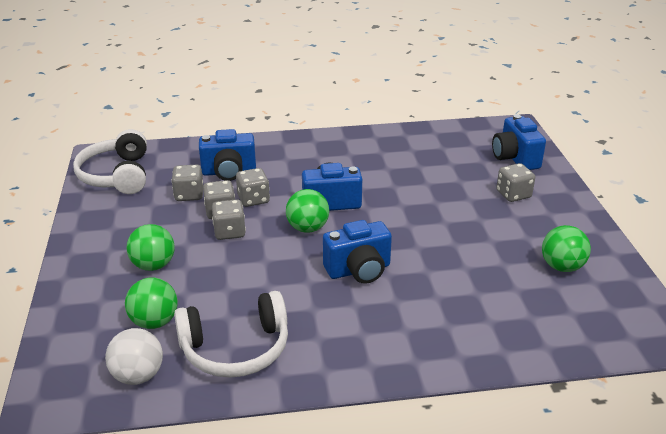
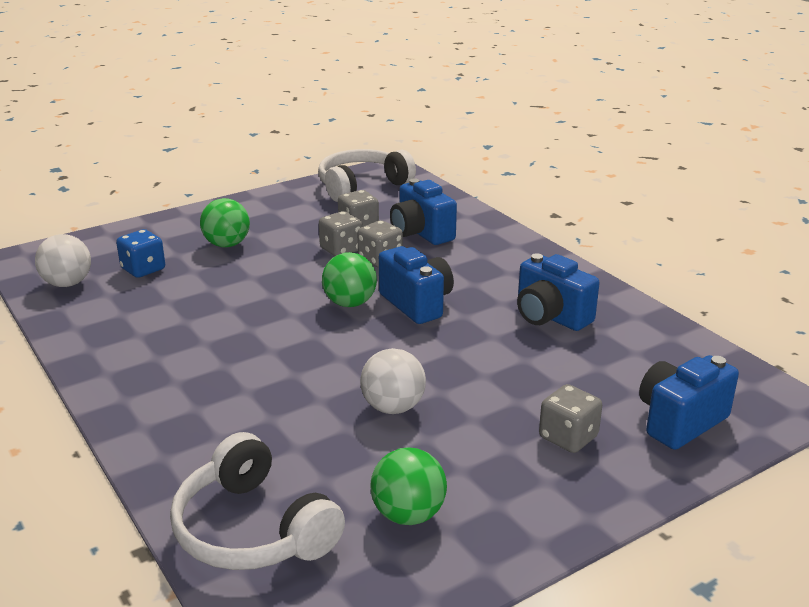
camera: 65 degrees right, 5 degrees down
green ball [125,277,178,329] -> blue dice [116,229,165,278]
white headphones [174,291,288,378] -> white headphones moved to [170,432,345,570]
grey dice [212,199,246,240] -> none
blue camera [323,220,392,284] -> blue camera moved to [517,253,600,331]
none -> white ball [360,348,426,414]

